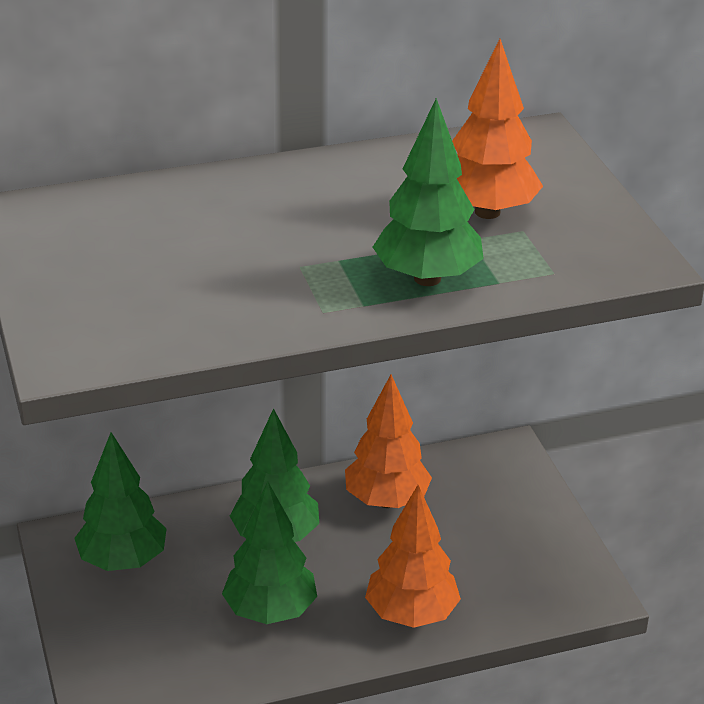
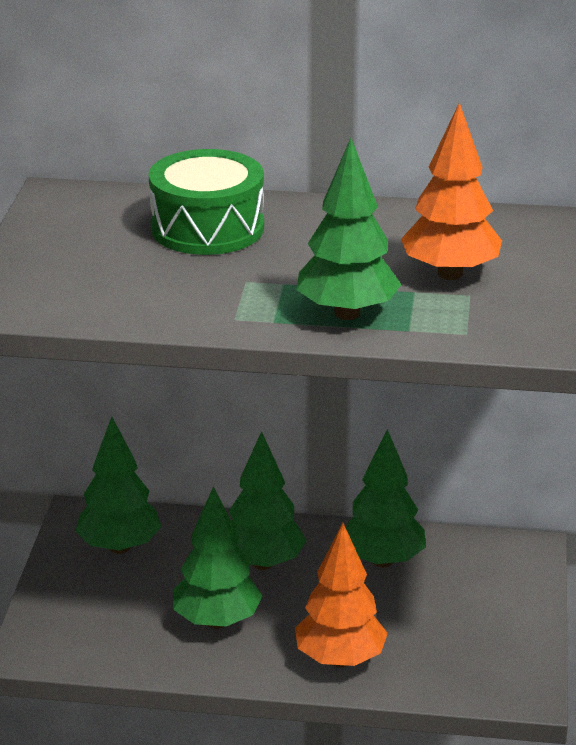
camera: 25 degrees right, 5 degrees down
orange tree [345,375,432,508] -> green tree [345,429,426,567]
none -> green drum [149,149,264,255]

